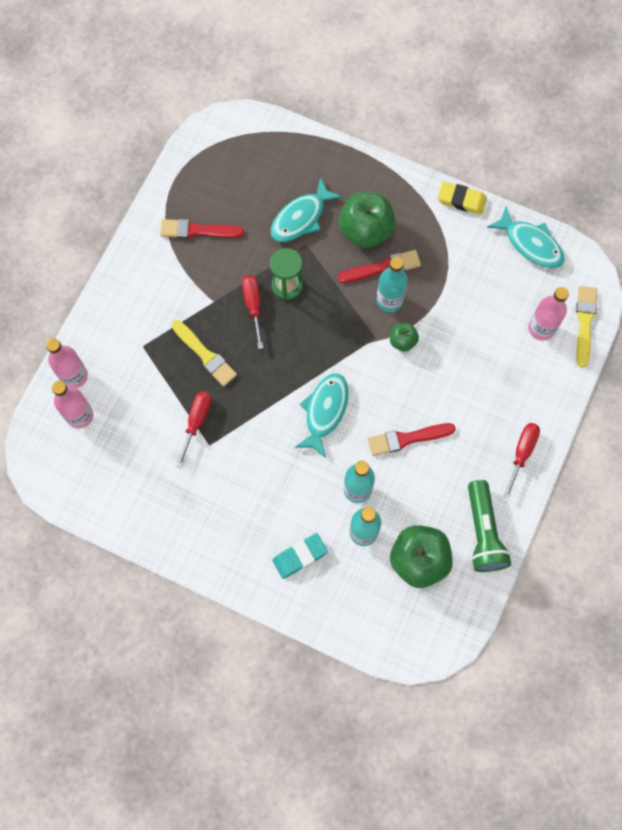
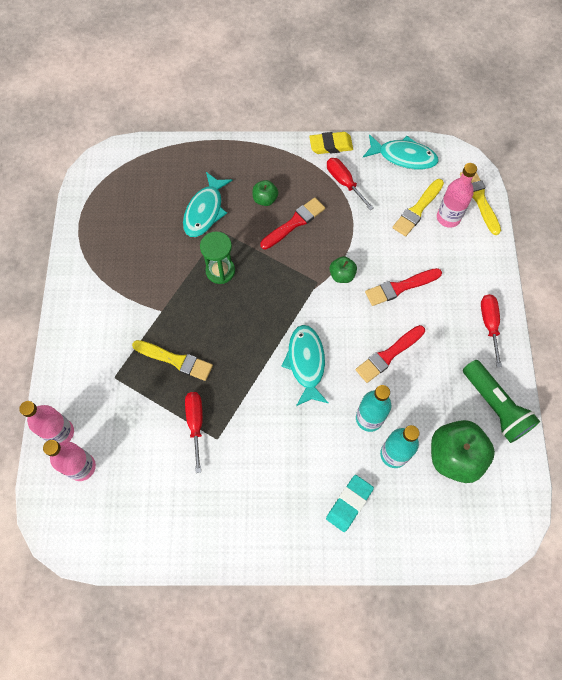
camera: 25 degrees left, 5 degrees down
red brush [160,219,244,239] -> red brush moved to [365,268,442,306]
red screwdriver [242,275,263,349] -> red screwdriver moved to [327,158,374,210]
green apple [339,192,396,248] -> green apple [253,180,278,206], size x0.50
turquoise bottle [376,257,408,312] -> none
none -> yellow brush [392,179,444,236]

